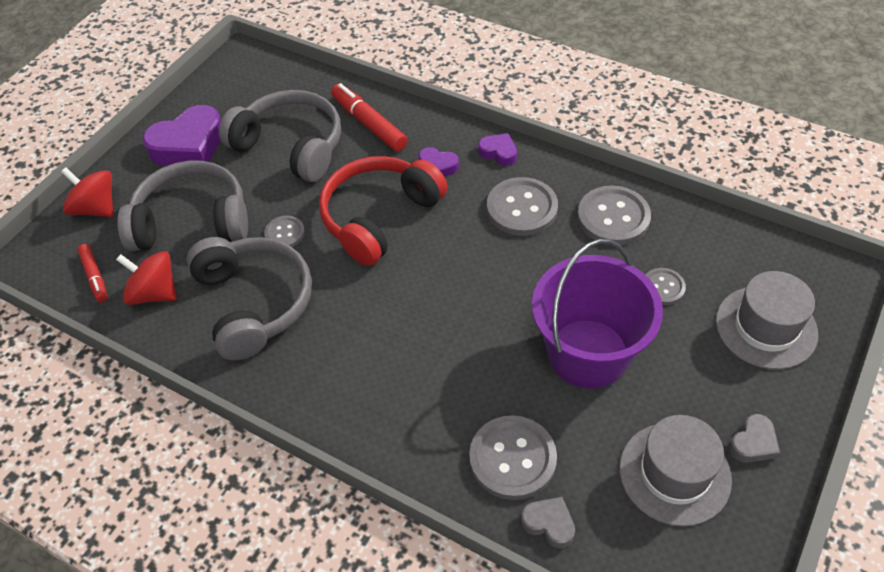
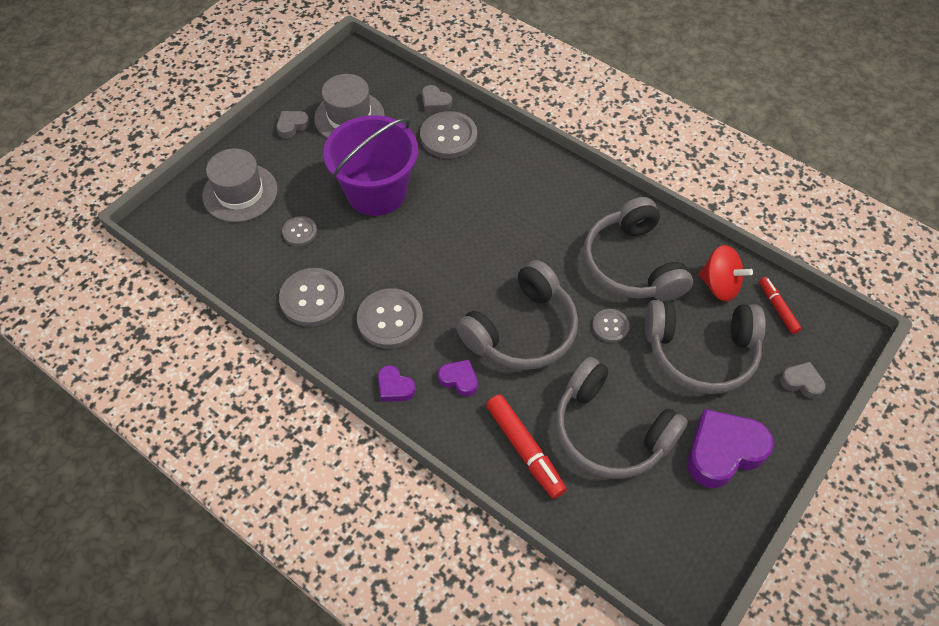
camera: 175 degrees left, 5 degrees up
red spinning top [61,167,113,217] -> grey heart [780,362,826,399]
red headphones [319,156,448,266] -> grey headphones [456,260,578,370]

